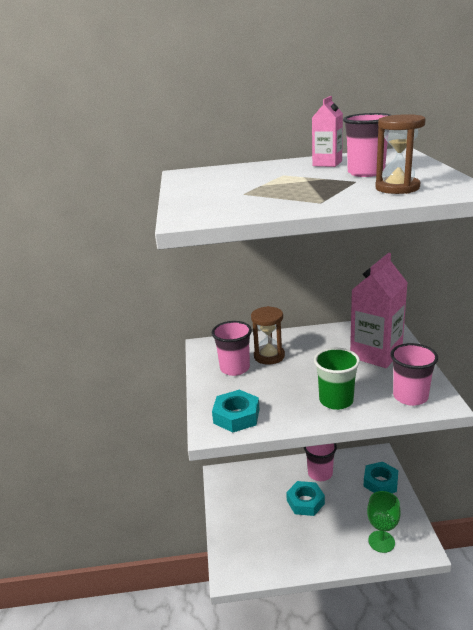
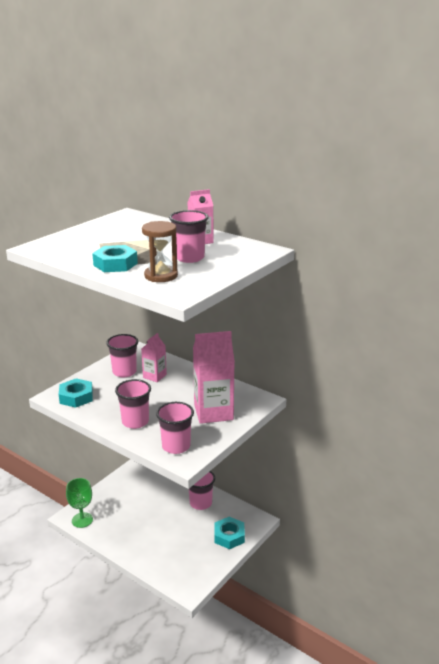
camera: 40 degrees right, 0 degrees up
brown hourglass [251,306,285,365] -> pink carton [141,333,167,382]
turquoise nut [286,481,325,516] -> turquoise nut moved to [92,245,138,272]
green cup [314,348,360,410] -> pink cup [115,379,151,429]
green goblet [367,491,401,553] -> green goblet moved to [66,478,93,528]

